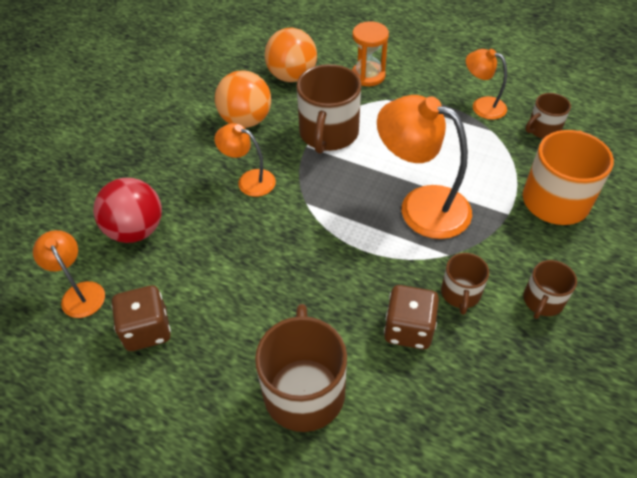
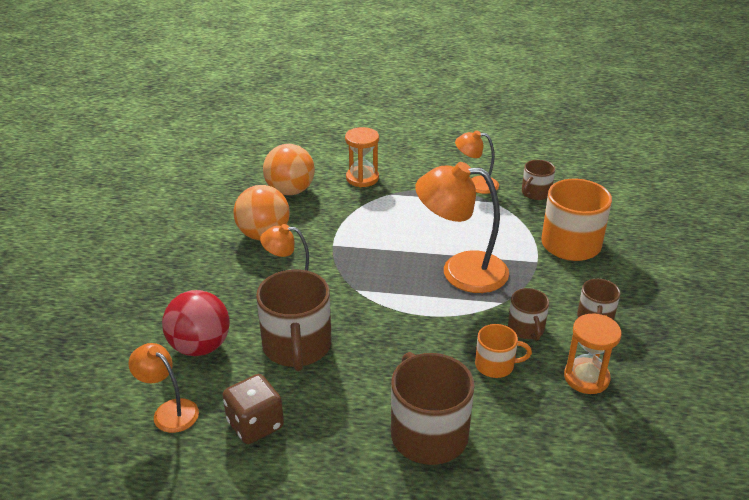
camera: 20 degrees left, 15 degrees down
brown mug [297,64,361,154] -> brown mug moved to [256,270,331,371]
brown dice [384,285,439,349] -> orange mug [475,324,532,378]
none -> orange hourglass [564,314,622,394]

